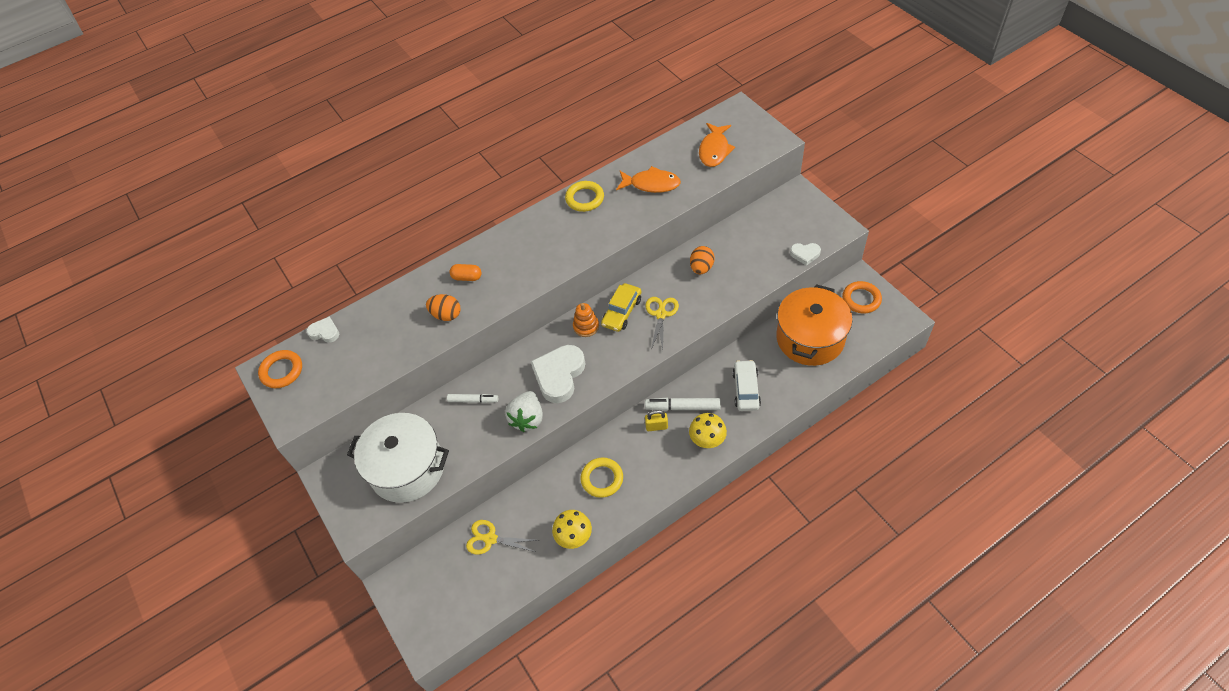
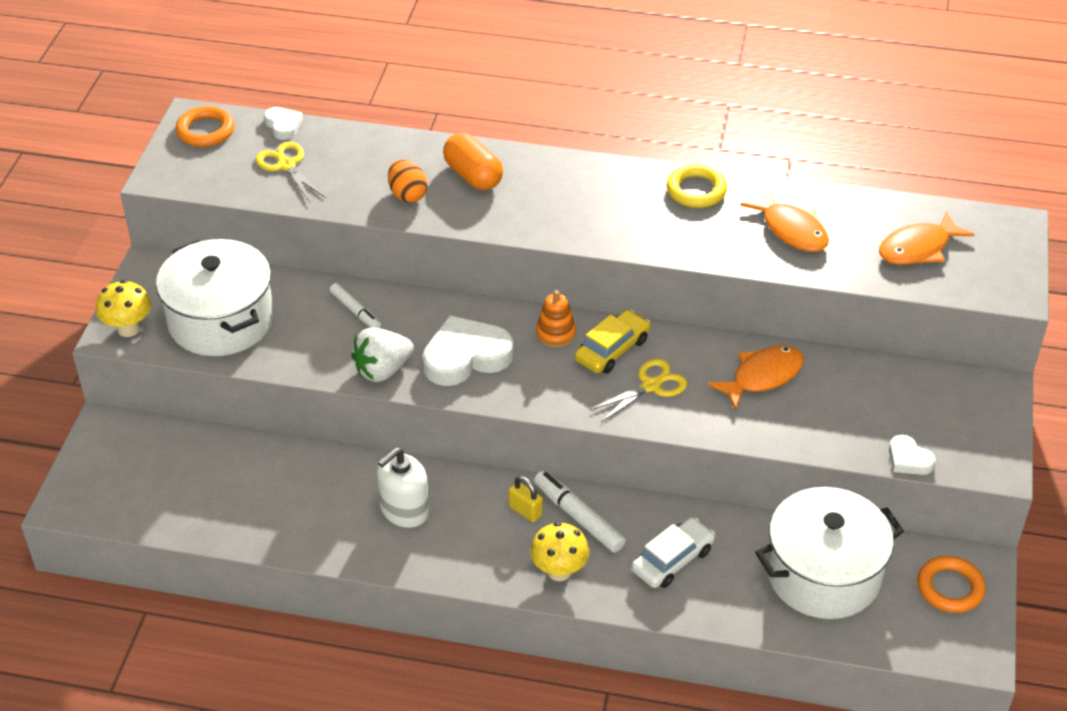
camera: 40 degrees right, 10 degrees down
orange capsule [449,264,482,281] -> orange capsule [443,133,503,190], size x1.60
yellow scissors [466,520,538,555] -> yellow scissors moved to [256,142,326,202]
yellow mushroom [552,510,592,549] -> yellow mushroom moved to [96,280,152,337]
yellow ring [581,457,623,498] -> white soap dispenser [377,447,429,528]
yellow car [601,283,641,332] -> yellow car turned 150 degrees clockwise [575,310,650,374]
orange egg [690,246,714,274] -> orange fish [707,345,804,410]
orange pot [776,284,852,366] -> white pot [755,487,904,619]

